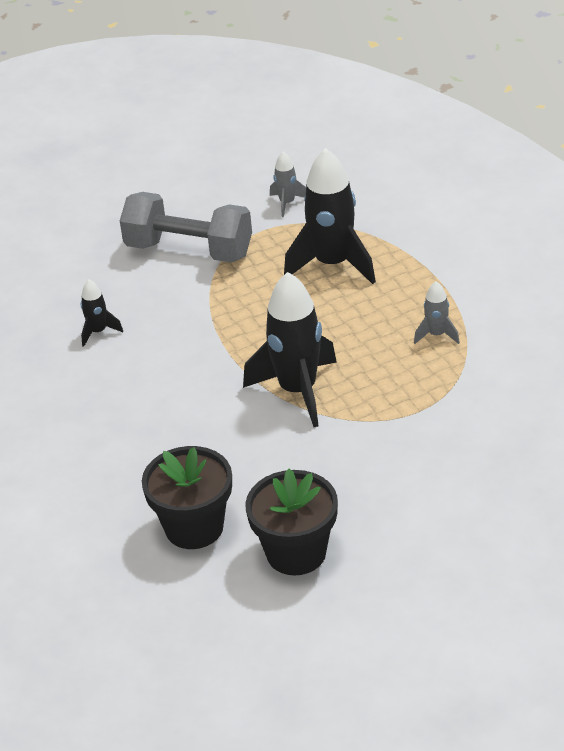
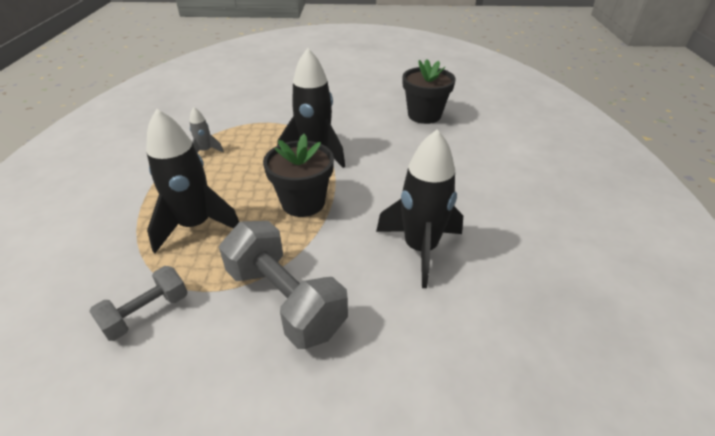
camera: 155 degrees left, 0 degrees up
black rocket [81,280,123,347] -> black rocket [376,129,463,288], size x2.14
black flower pot [245,469,338,576] -> black flower pot moved to [263,134,334,217]
grey rocket [270,152,306,217] -> grey dumbbell [89,266,188,341]

